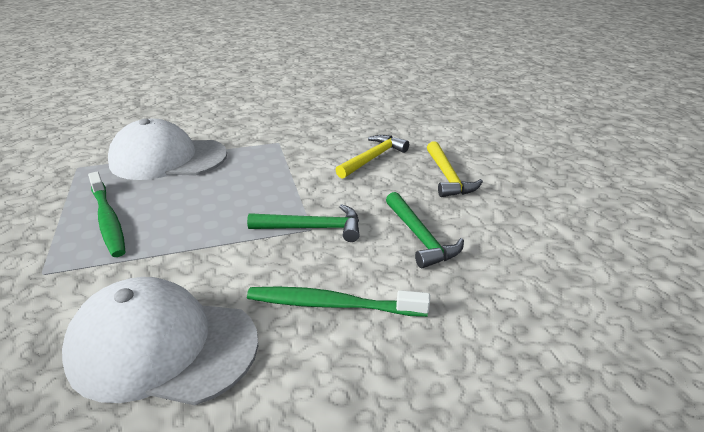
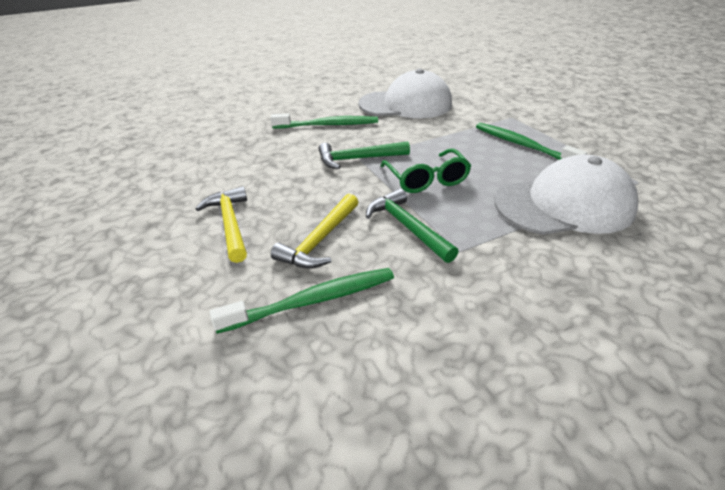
camera: 170 degrees right, 5 degrees up
green hammer [386,192,464,268] -> green hammer moved to [366,189,459,263]
none -> green toothbrush [209,268,394,334]
none -> green glasses [380,149,471,193]

